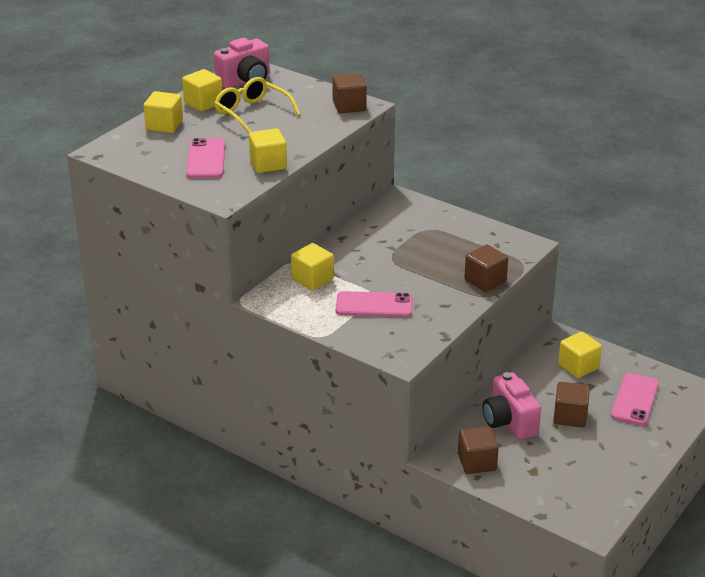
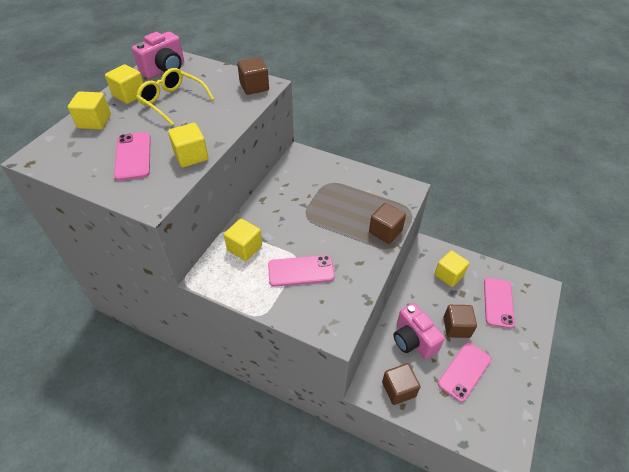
camera: 10 degrees left, 15 degrees up
none -> pink phone [438,342,492,402]

